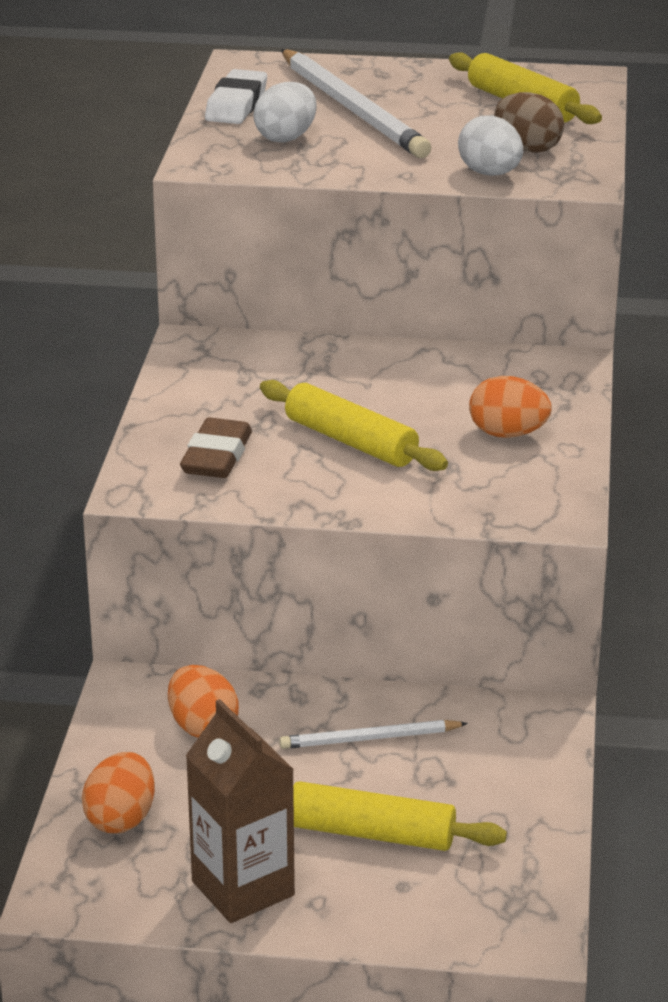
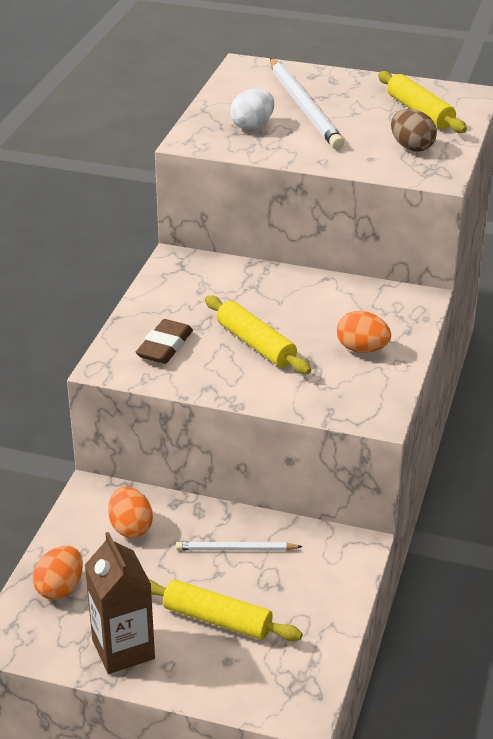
camera: 10 degrees right, 5 degrees up
white eraser [205,69,267,124] -> none
white egg [458,115,523,176] -> none

